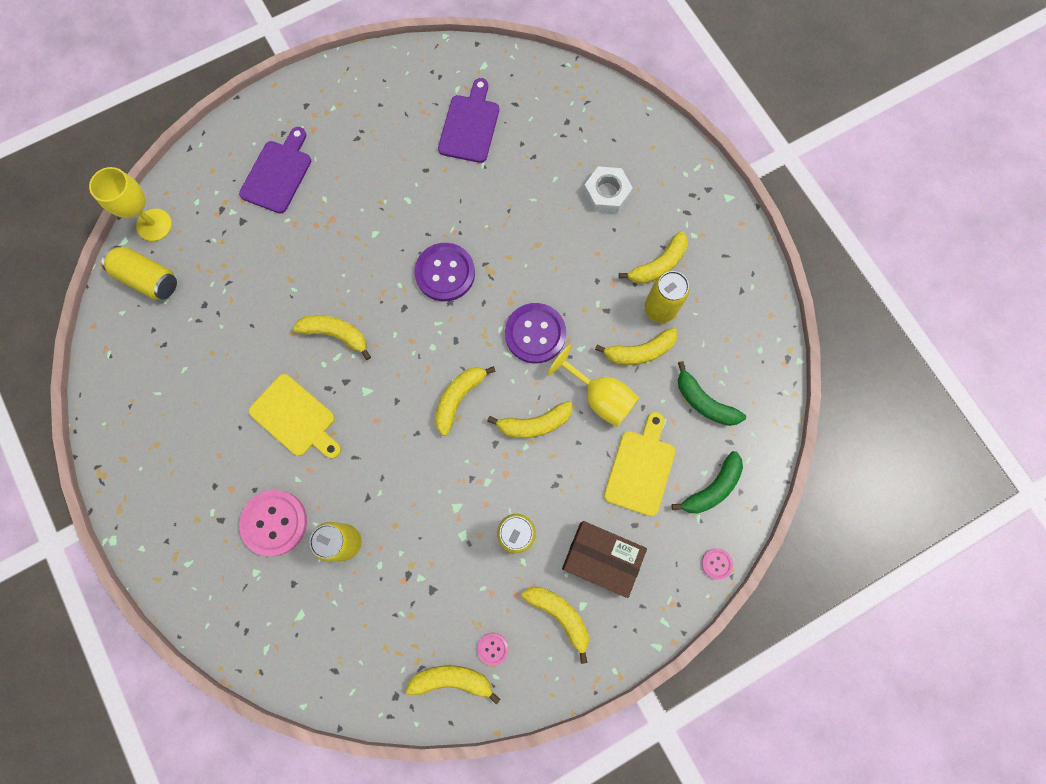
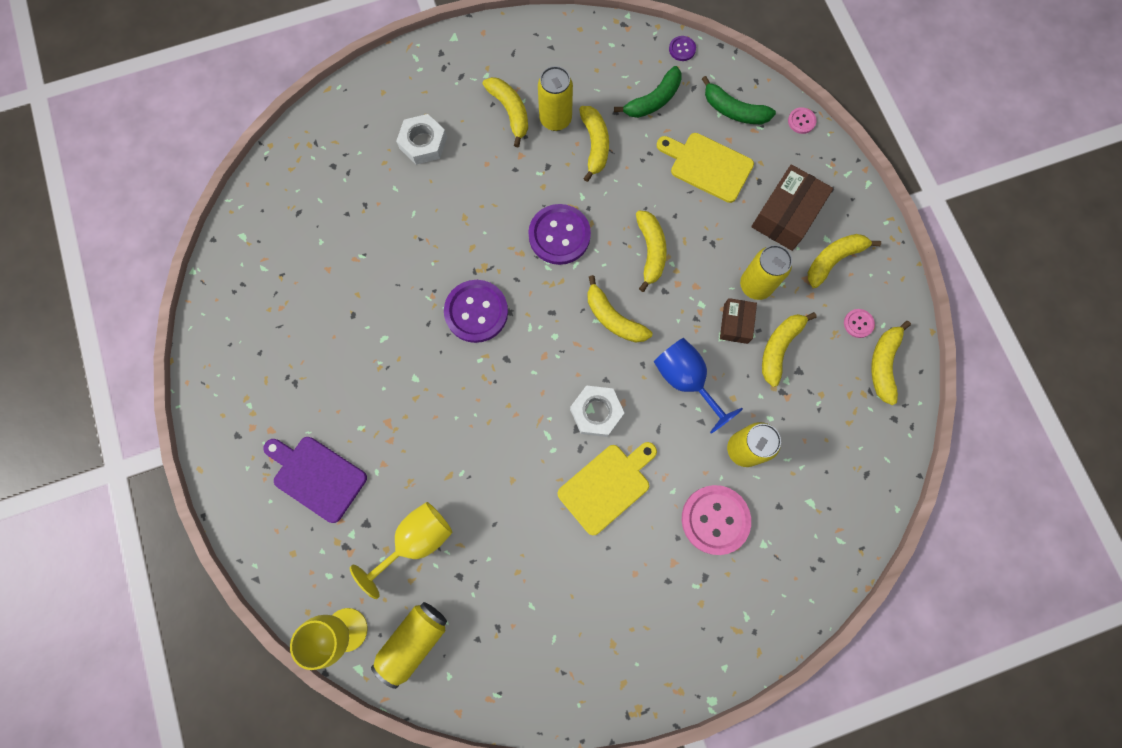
camera: 80 degrees left, 0 degrees up
yellow banana [293,315,371,360] -> yellow banana moved to [762,312,817,387]
purple cutting board [438,78,499,163] -> none
yellow goblet [548,345,639,427] -> yellow goblet moved to [350,502,453,599]
green banana [672,451,743,513] -> green banana turned 150 degrees clockwise [702,76,776,124]
none -> white nut [570,385,624,437]
none -> blue goblet [654,338,743,434]
none -> purple button [669,36,696,61]
none -> brown box [720,298,757,344]

